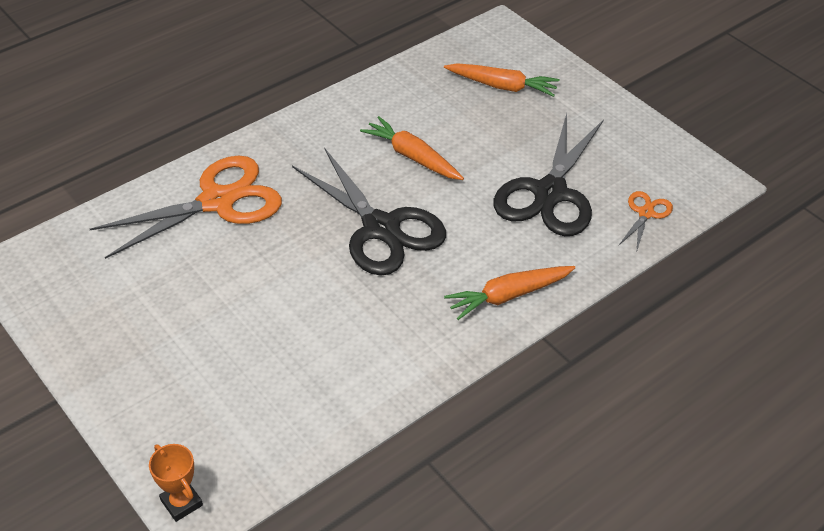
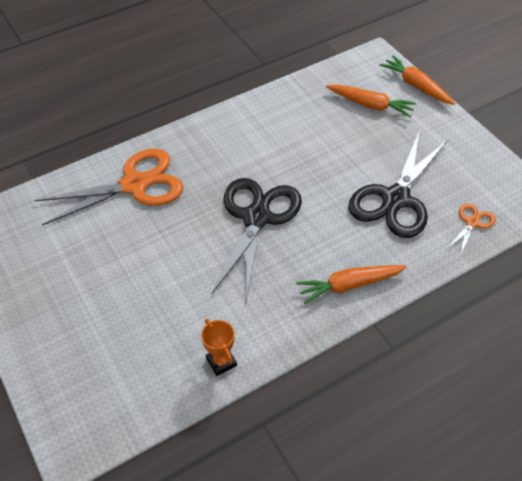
camera: 10 degrees right, 5 degrees up
orange trophy [149,444,203,522] -> orange trophy moved to [201,319,237,376]
black scissors [292,148,446,276] -> black scissors turned 135 degrees counterclockwise [211,178,302,301]
orange carrot [360,116,464,180] -> orange carrot moved to [380,55,456,105]

